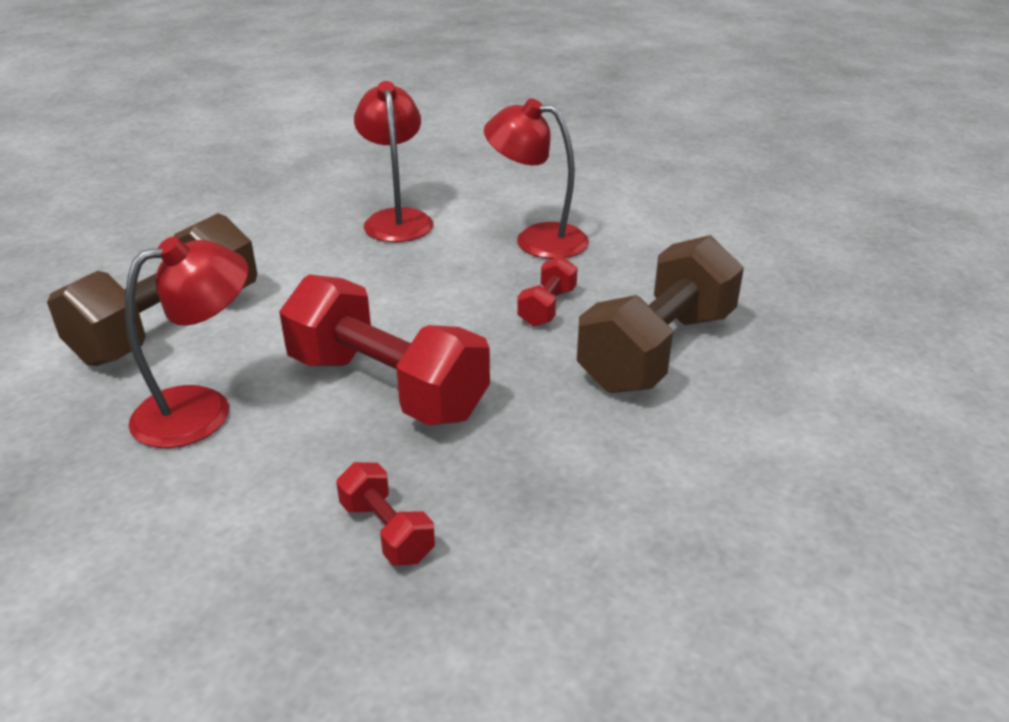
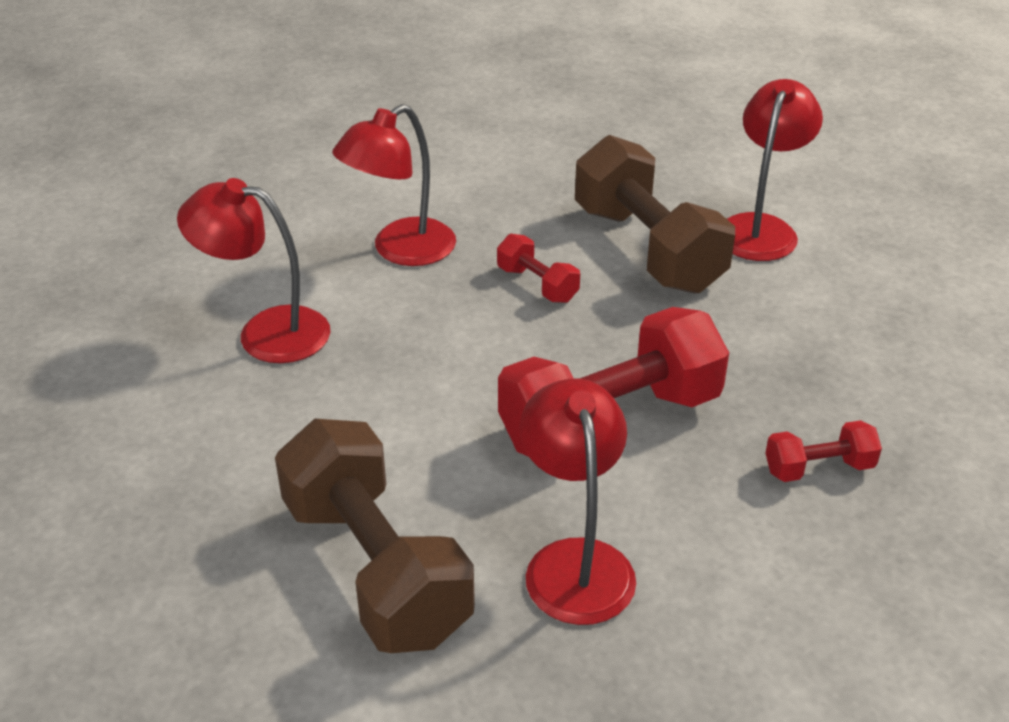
camera: 65 degrees left, 5 degrees up
none -> red lamp [727,79,823,261]

